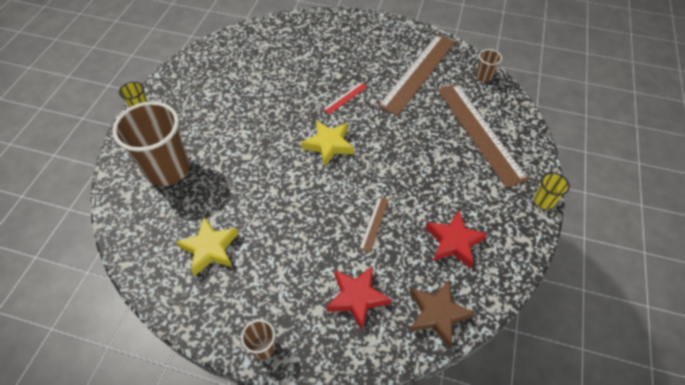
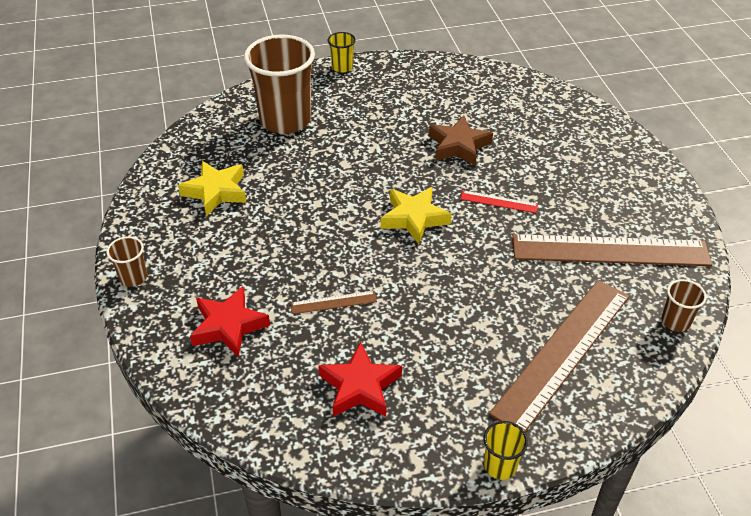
camera: 60 degrees right, 10 degrees down
brown star [410,280,474,347] -> brown star moved to [429,116,493,166]

